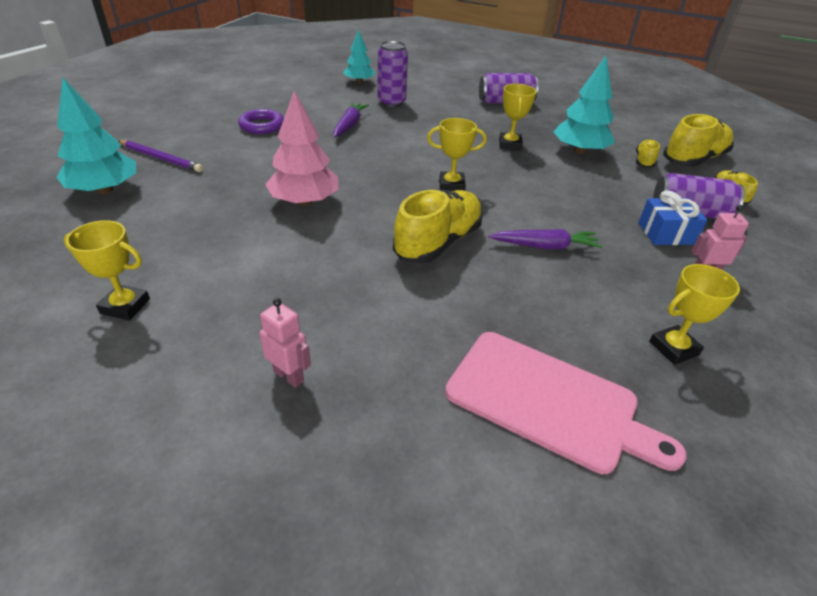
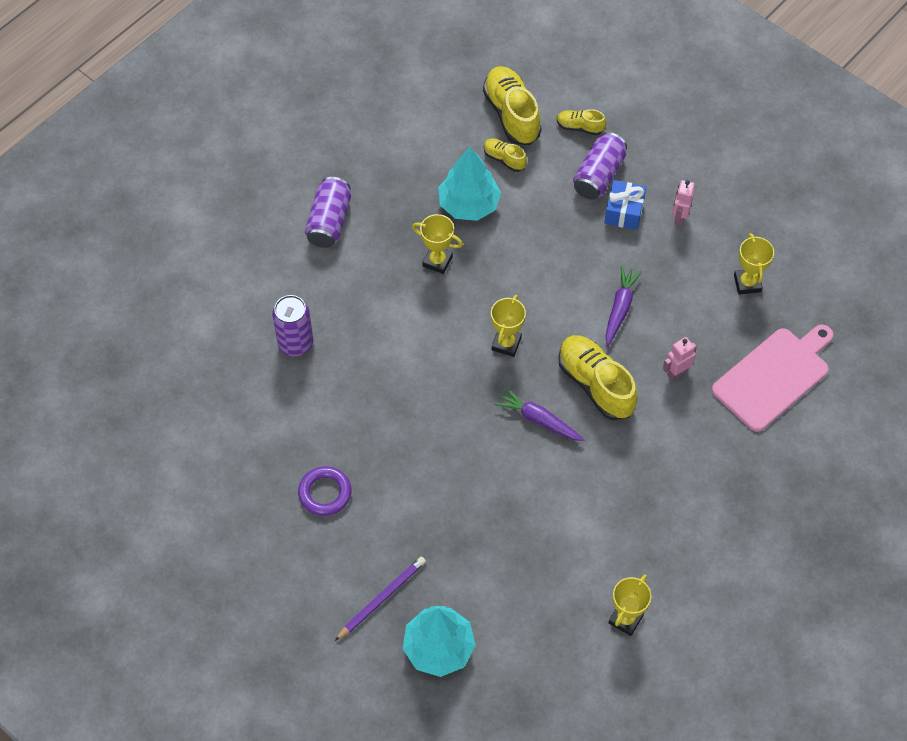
camera: 70 degrees left, 20 degrees up
pink robot [259,298,311,388] -> pink robot moved to [663,337,697,380]
pink tree [265,91,339,206] -> none
purple carrot [334,102,369,137] -> purple carrot moved to [494,387,585,441]
turquoise tree [343,30,375,83] -> none

